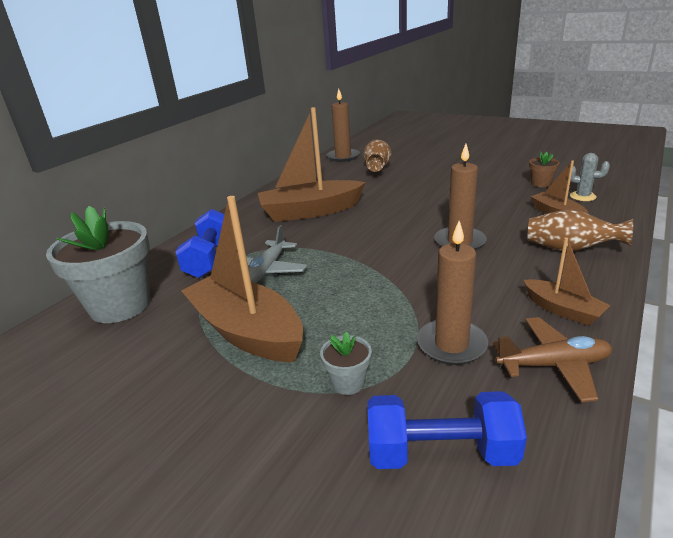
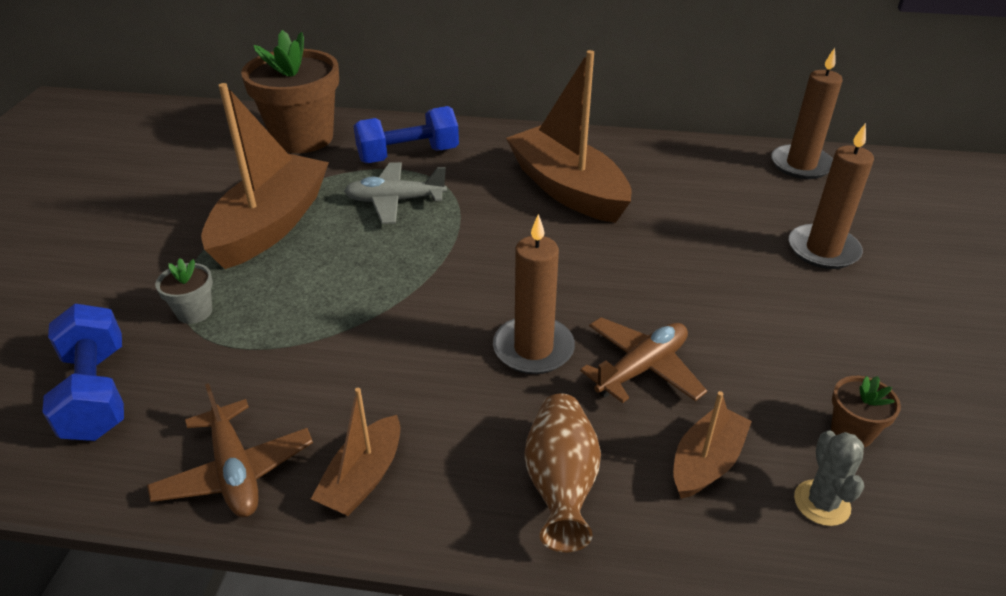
camera: 65 degrees right, 10 degrees up
grey flower pot [46,206,151,323] -> brown flower pot [241,30,339,153]
brown vase [364,140,391,172] -> none
brown candle [417,221,488,365] -> brown candle moved to [789,123,874,269]
none -> brown plane [580,317,707,403]

